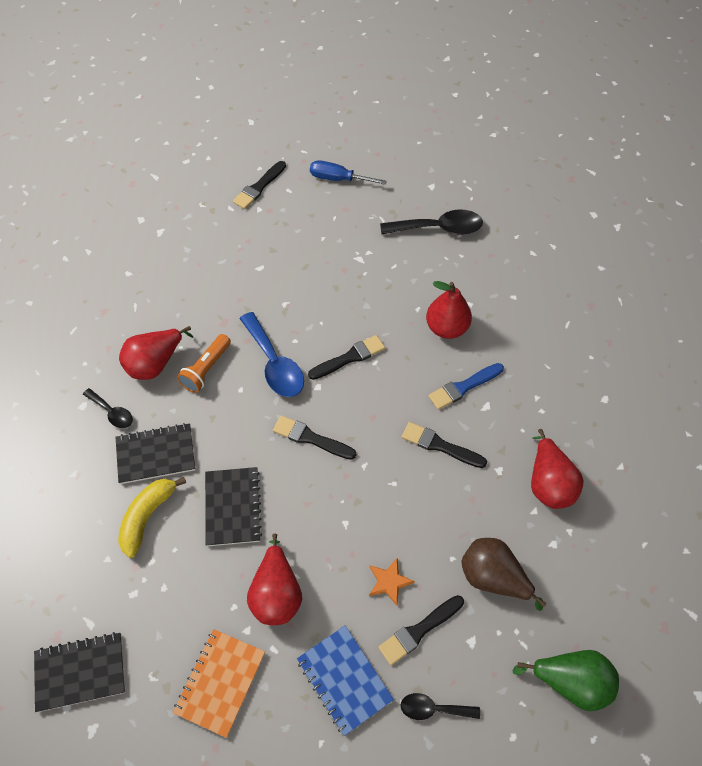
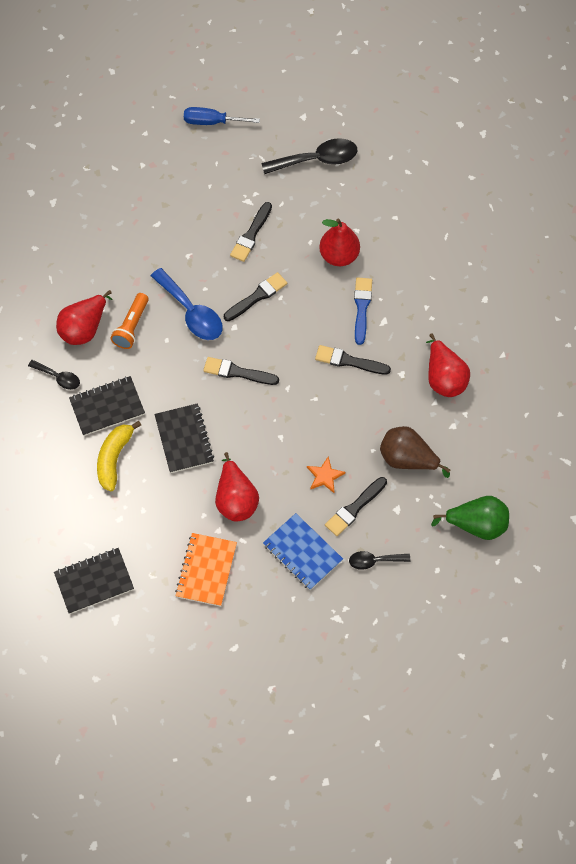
camera: 10 degrees left, 5 degrees up
black brush [233,161,286,209] -> black brush moved to [230,202,272,262]
blue brush [429,363,504,410] -> blue brush turned 135 degrees clockwise [354,277,372,345]

